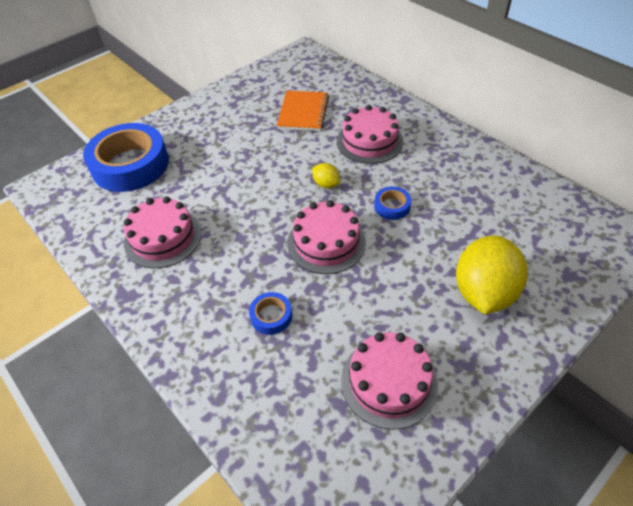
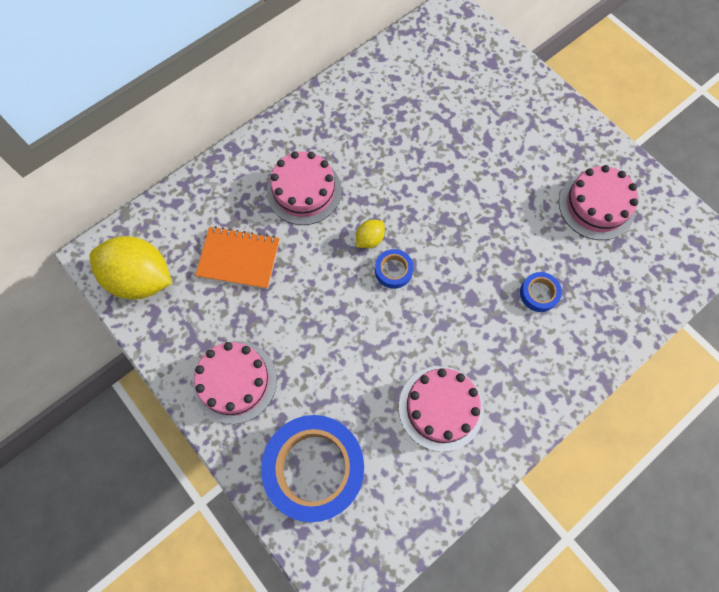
camera: 90 degrees left, 20 degrees up
pink cake [287,200,366,274] -> pink cake moved to [193,341,277,424]
blue tape [374,187,411,220] -> blue tape moved to [375,249,413,289]
yellow lemon [456,235,527,315] -> yellow lemon moved to [89,236,172,299]

